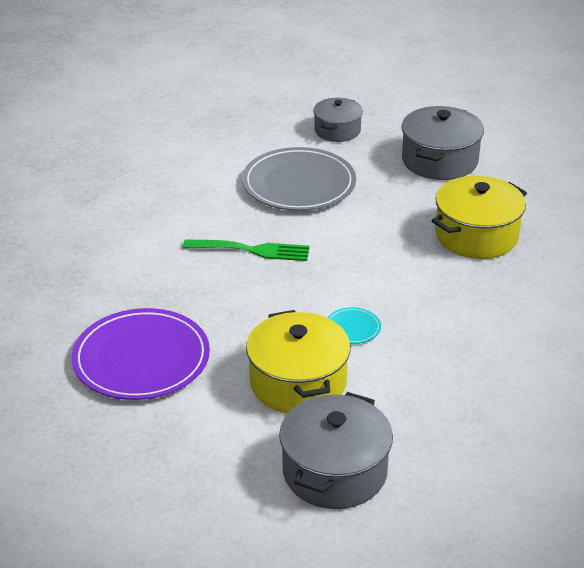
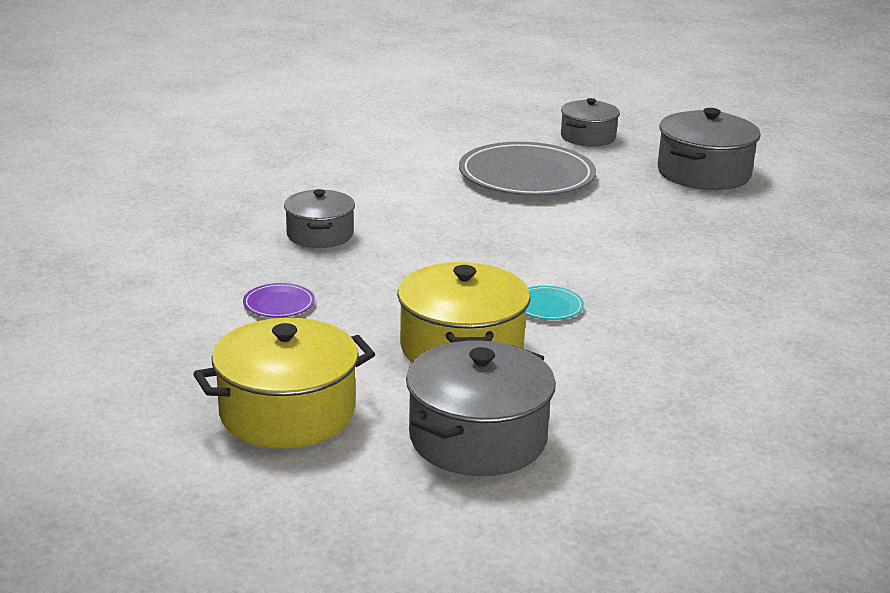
camera: 10 degrees right, 10 degrees down
purple plate [72,308,210,400] -> purple plate [243,283,315,318], size x0.42
green fork [183,239,310,261] -> none
yellow pot [431,176,527,259] -> yellow pot moved to [193,318,375,449]
none -> grey pot [284,189,355,248]

